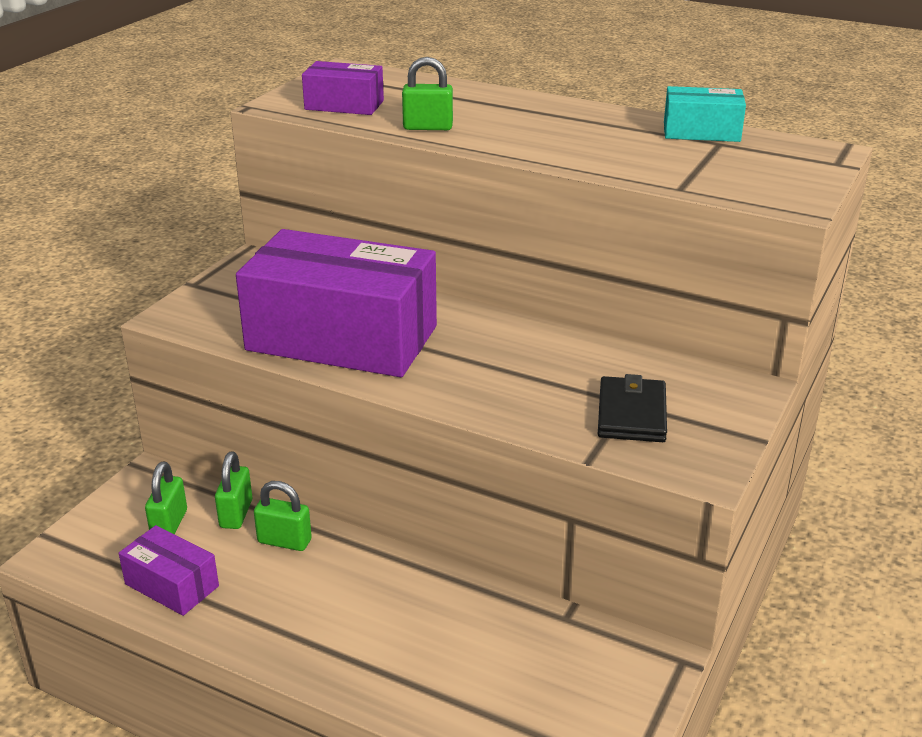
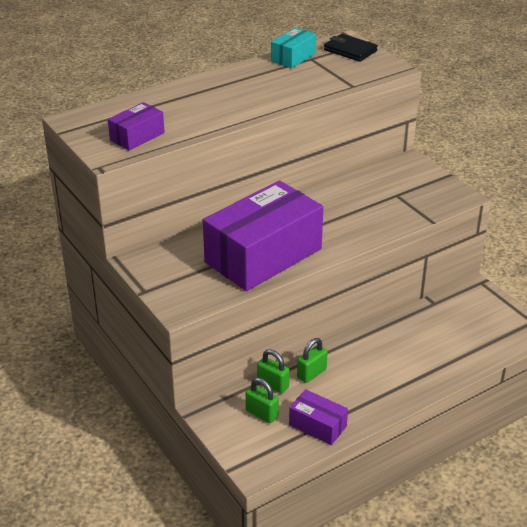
camera: 60 degrees left, 5 degrees up
purple box [119,525,219,616] -> purple box turned 60 degrees clockwise [289,389,348,445]
green padlock [402,57,453,130] -> none
black wallet [598,374,667,442] -> black wallet moved to [324,34,378,62]

